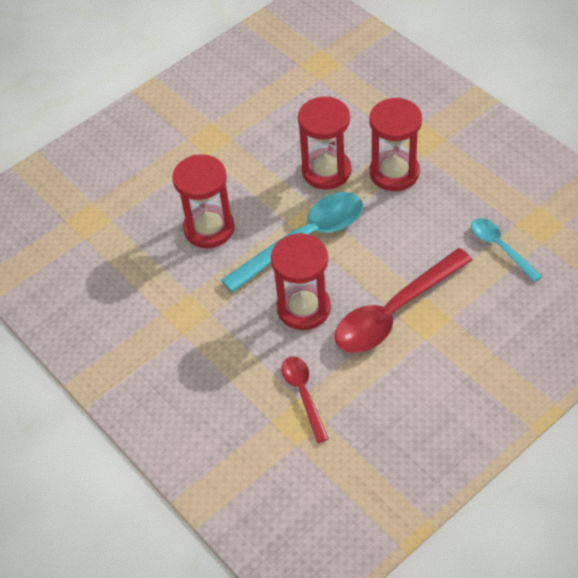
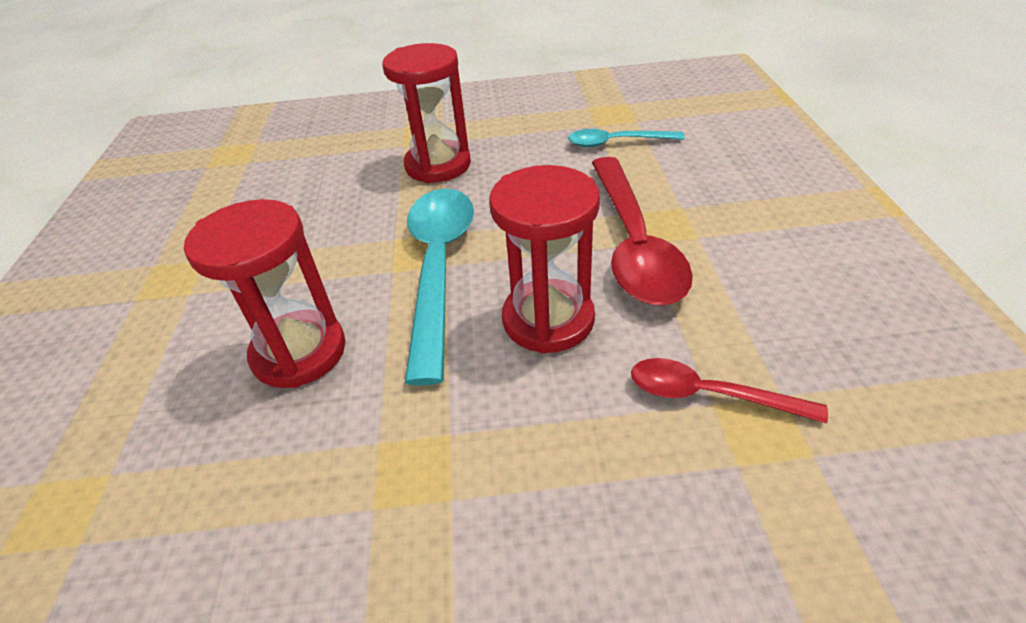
camera: 55 degrees left, 10 degrees down
red hourglass [298,96,351,190] -> none

